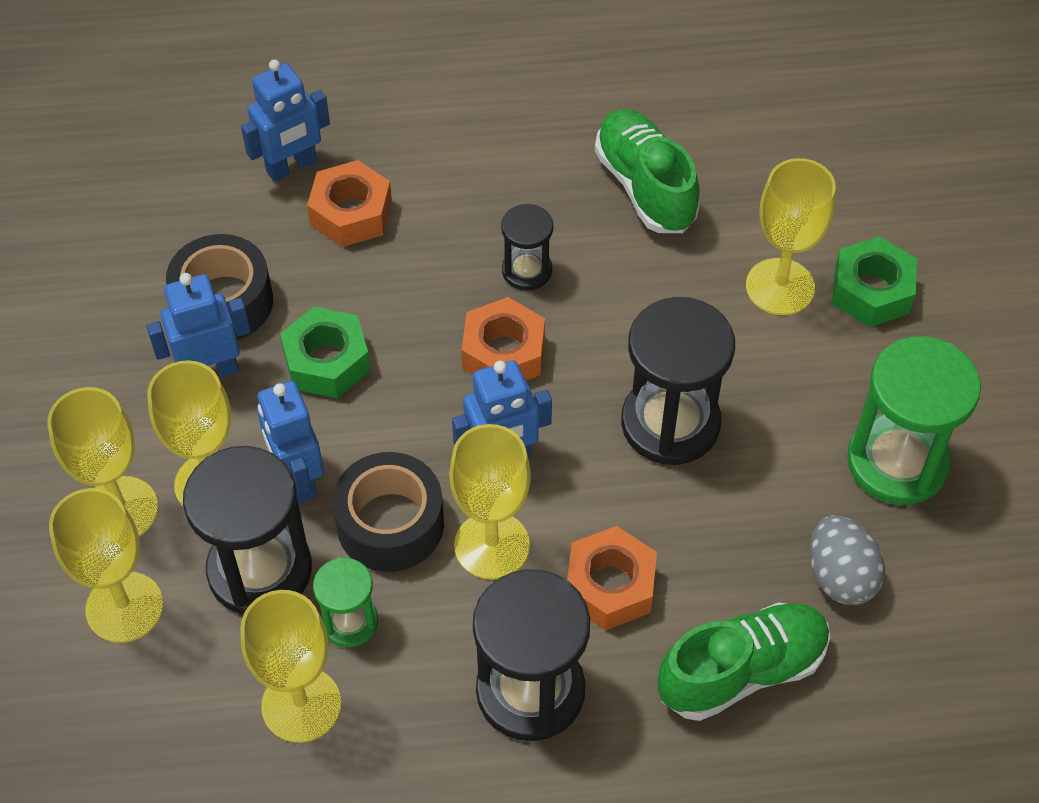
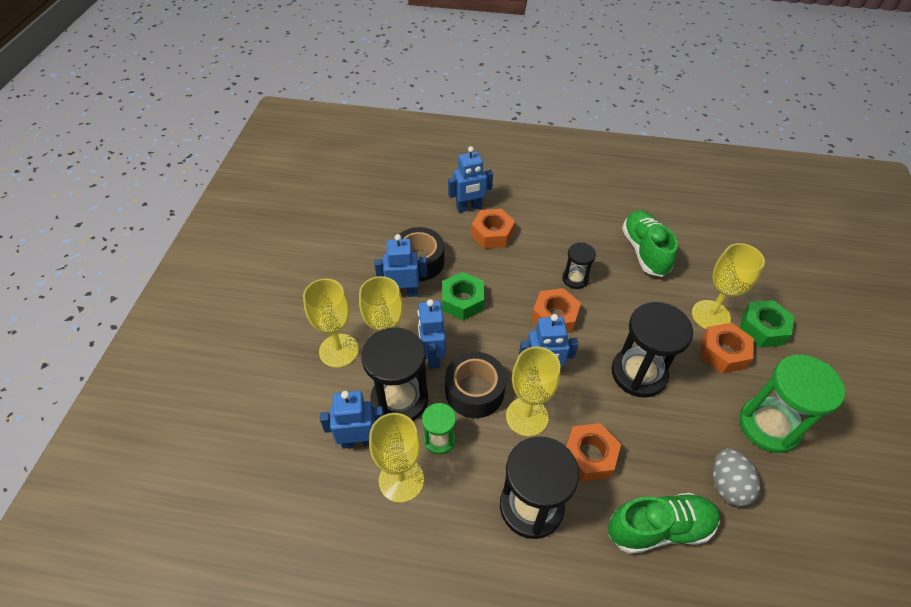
camera: 15 degrees right, 5 degrees down
yellow goblet [49,488,163,643] -> none
none -> blue robot [320,391,384,449]
none -> orange nut [700,323,754,374]

